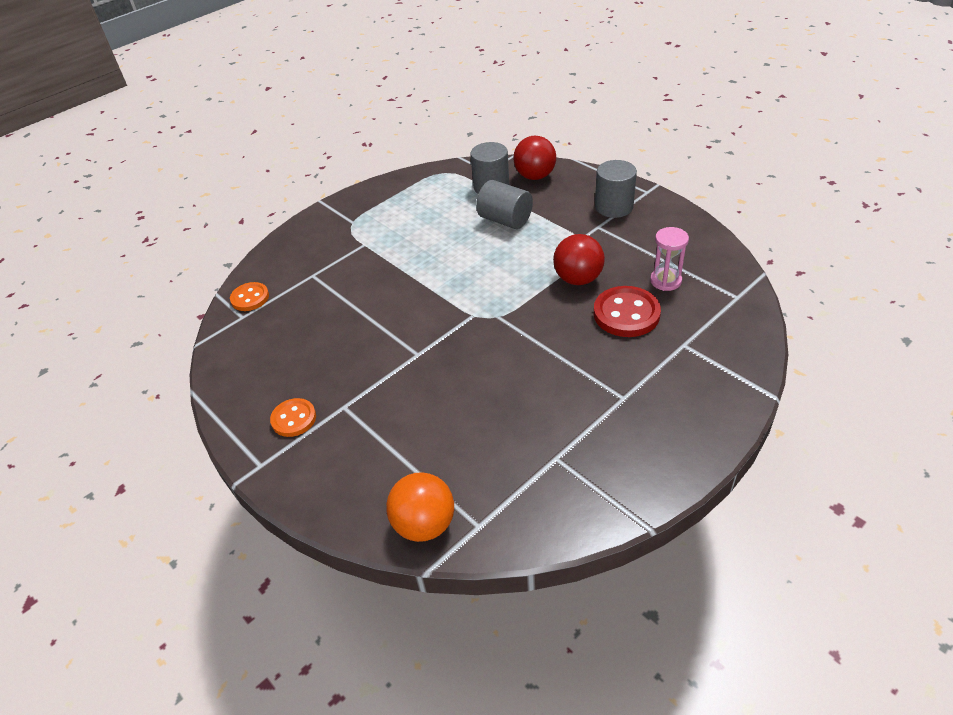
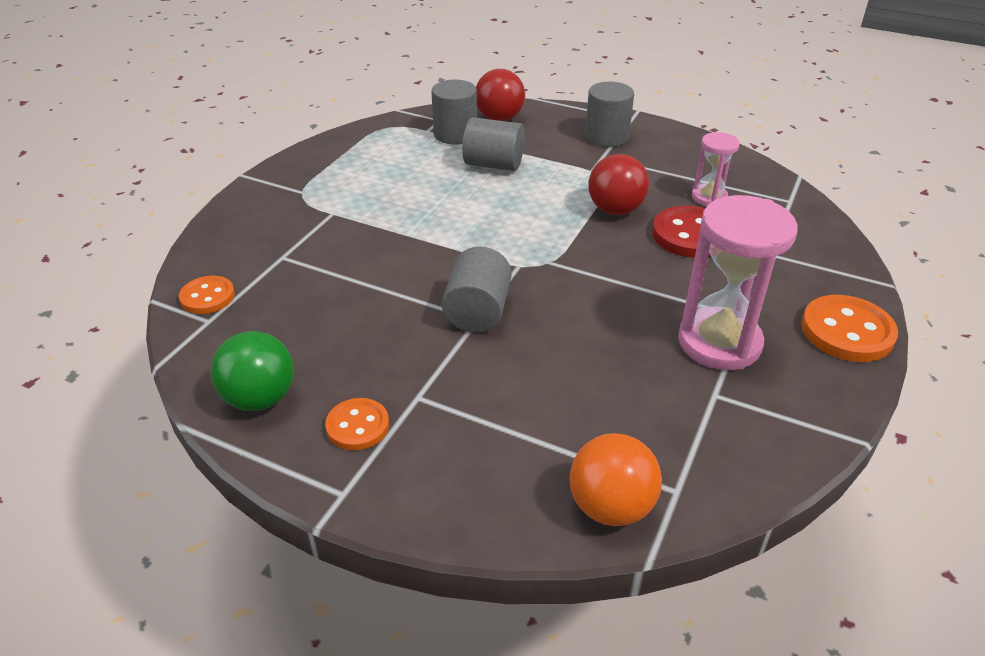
camera: 25 degrees left, 5 degrees down
none -> green ball [211,331,294,411]
none -> grey cylinder [442,247,512,333]
none -> pink hourglass [678,195,798,370]
none -> orange button [801,295,898,362]

